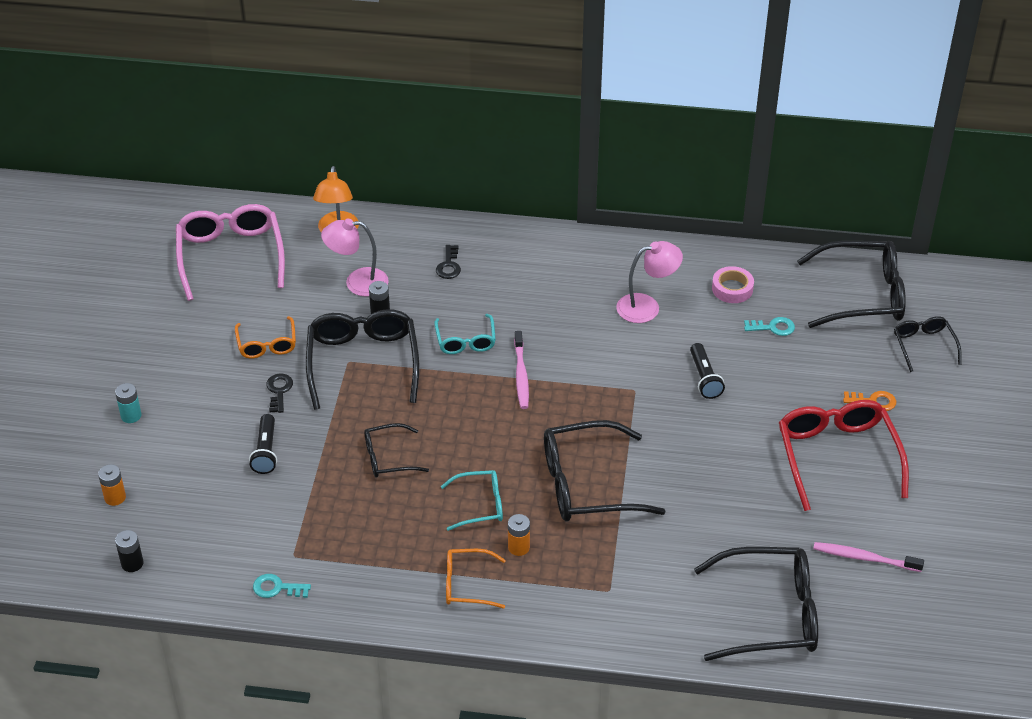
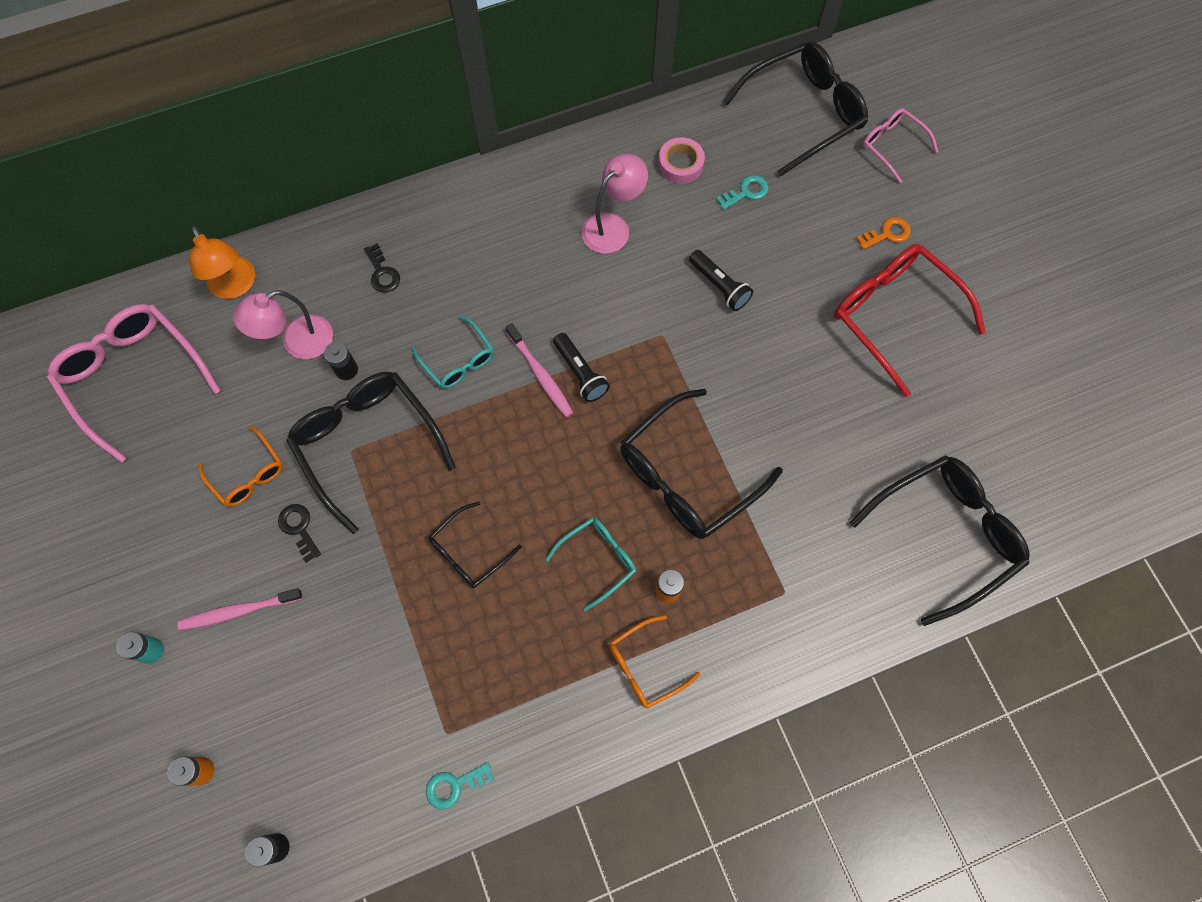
camera: 30 degrees left, 25 degrees up
black flashlight [249,414,277,474] -> black flashlight moved to [553,333,610,402]
pink toothbrush [813,542,924,572] -> pink toothbrush moved to [177,588,303,630]
black glasses [894,316,962,372] -> pink glasses [863,108,938,183]

